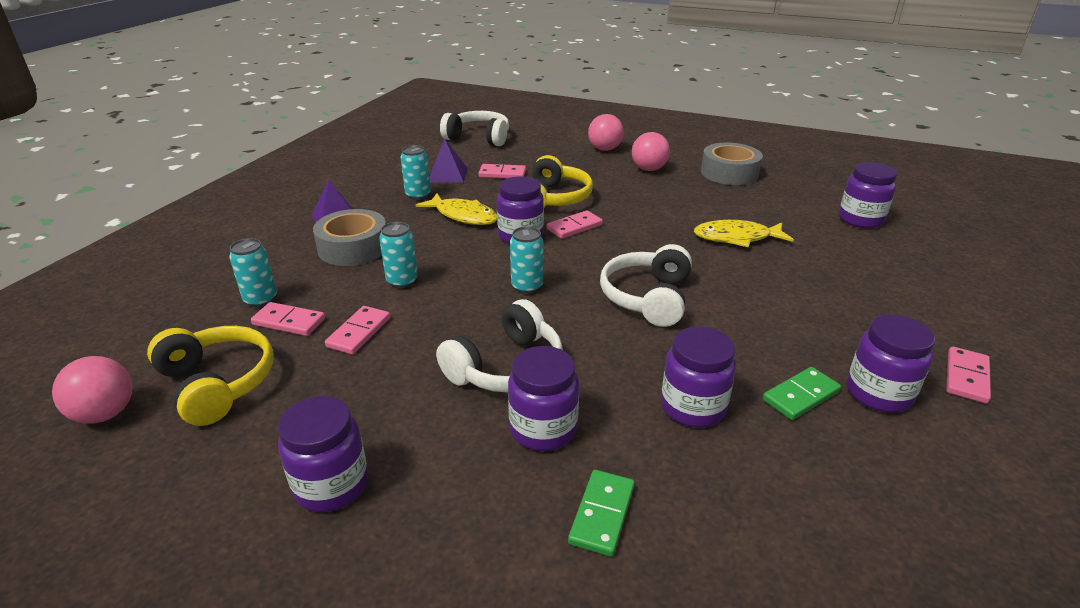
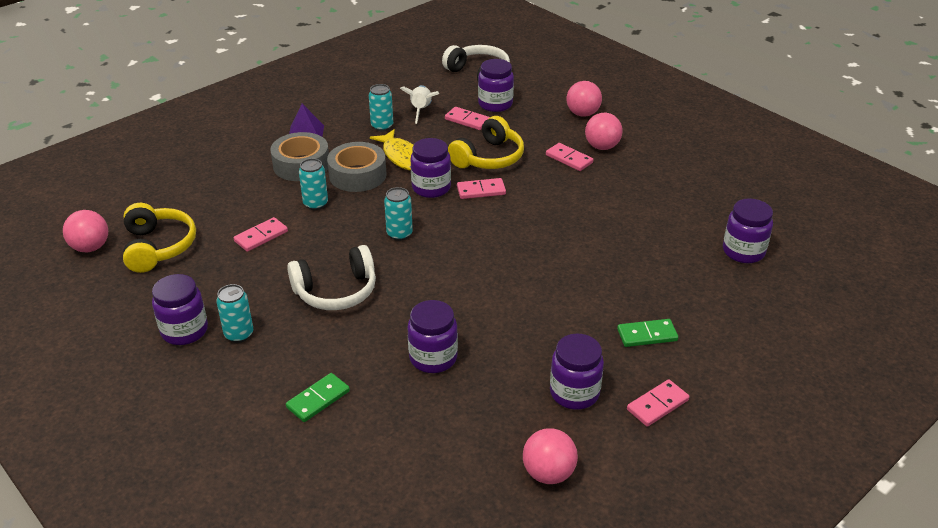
camera: 25 degrees right, 5 degrees up
turquoise can [229,238,277,308] -> turquoise can moved to [216,284,253,343]
pink domino [251,302,325,336] -> pink domino moved to [546,143,593,171]
purple pyramid [429,139,467,183] -> white rocket [400,85,439,124]
purple jar [508,346,579,451] -> purple jar moved to [478,59,514,112]
white headphones [600,244,692,327] -> none
yellow fish [694,220,794,247] -> none
grey tape [701,143,763,185] -> grey tape moved to [327,142,387,192]
green domino [763,367,841,420] -> green domino moved to [617,319,678,347]
none -> pink ball [523,428,578,484]

